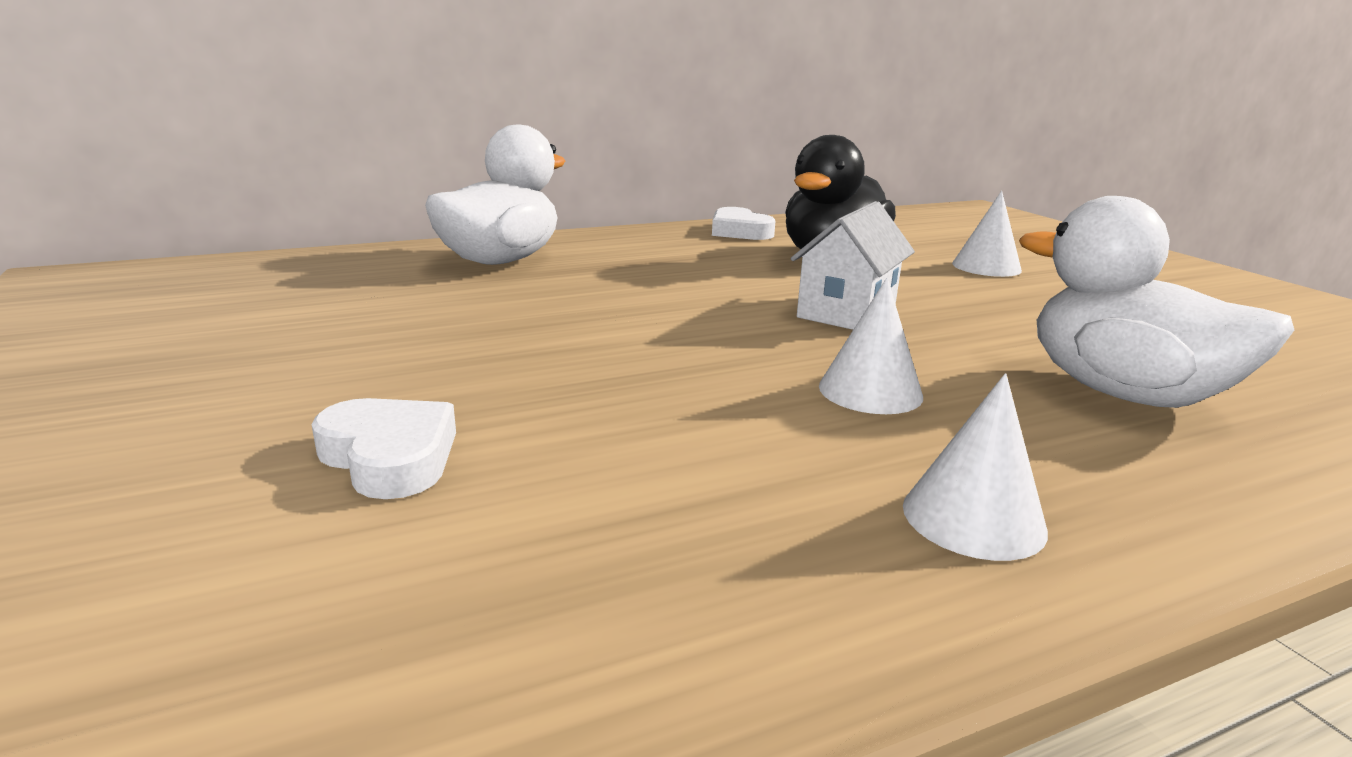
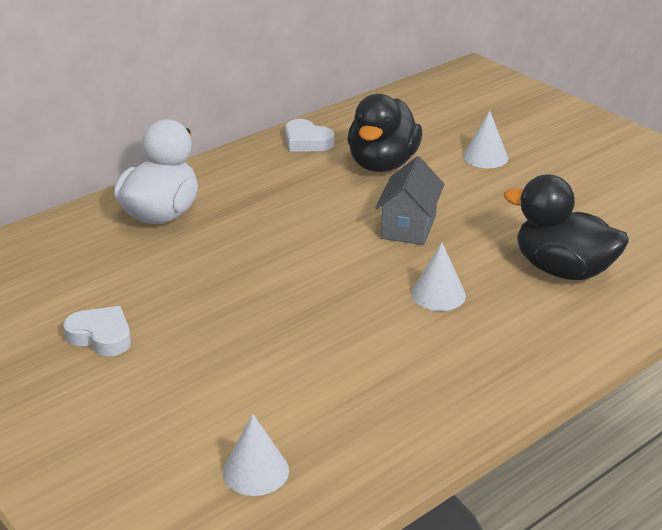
camera: 15 degrees left, 10 degrees up
white heart [312,398,456,499] -> white heart moved to [63,306,131,356]
white house [791,201,915,330] -> grey house [375,156,445,245]
white cone [903,373,1048,561] -> white cone moved to [223,414,289,496]
white duck [1019,196,1294,408] -> black duck [504,174,629,280]

